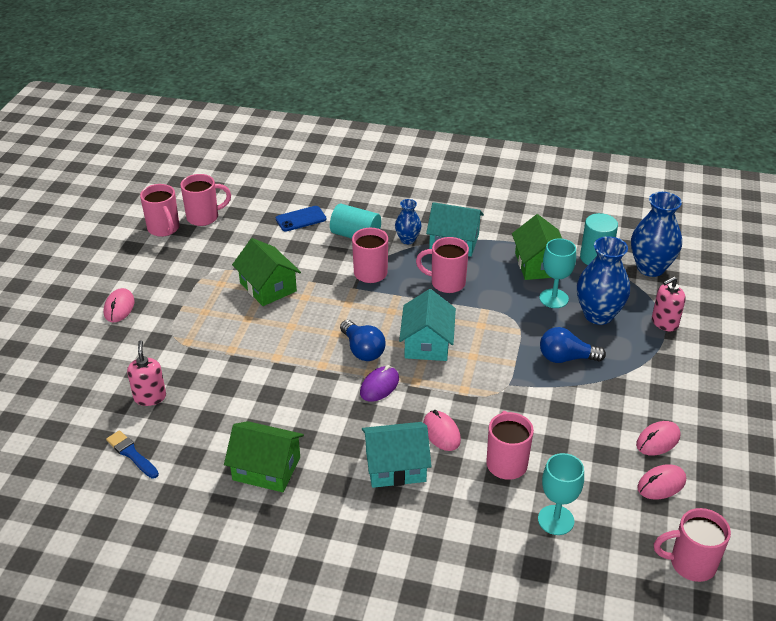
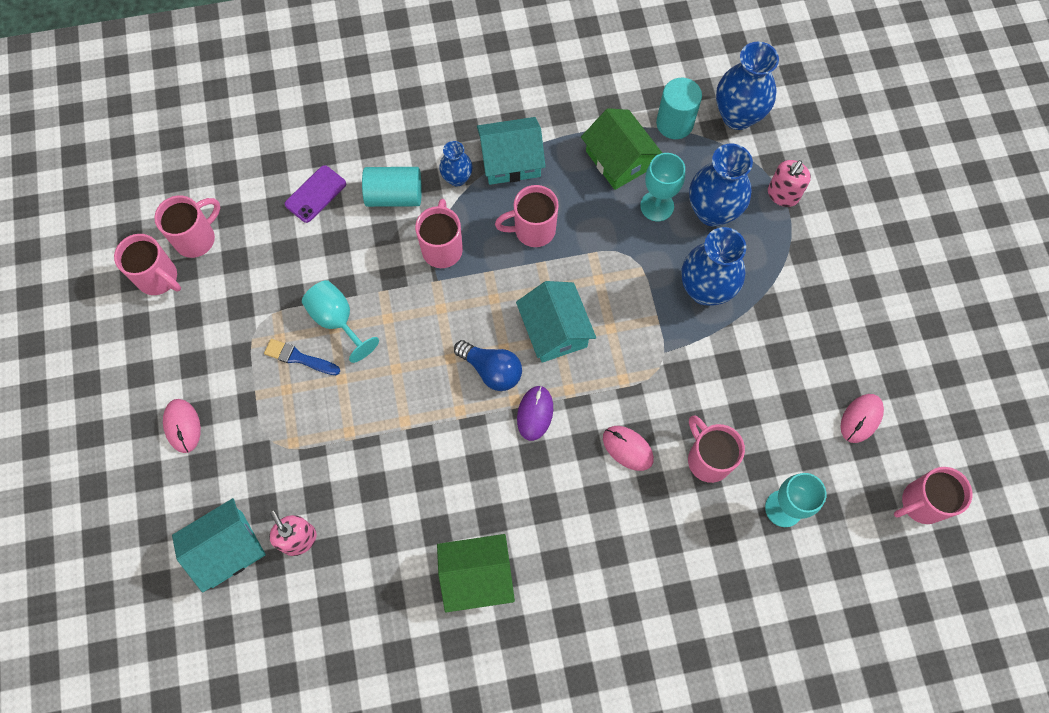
camera: 25 degrees left, 30 degrees up
blue brush [106,430,159,479] -> blue brush moved to [264,339,340,375]
green house [232,238,301,306] -> turquoise goblet [302,280,379,363]
blue phone [276,206,326,232] -> purple phone [285,165,346,223]
turquoise house [362,422,432,488] -> turquoise house moved to [172,498,266,593]
blue light bulb [540,327,606,363] -> blue vase [682,227,746,306]
pink mouse [636,421,680,456] -> none

